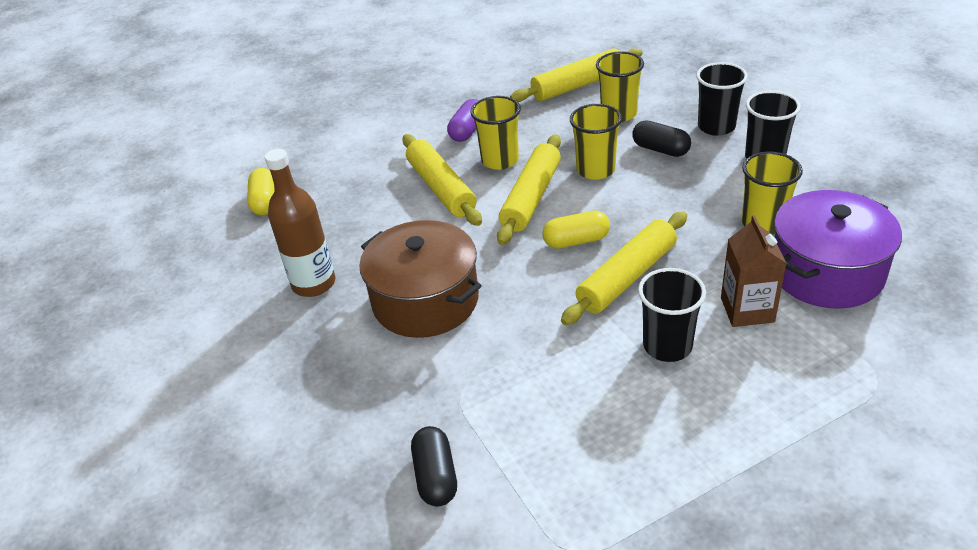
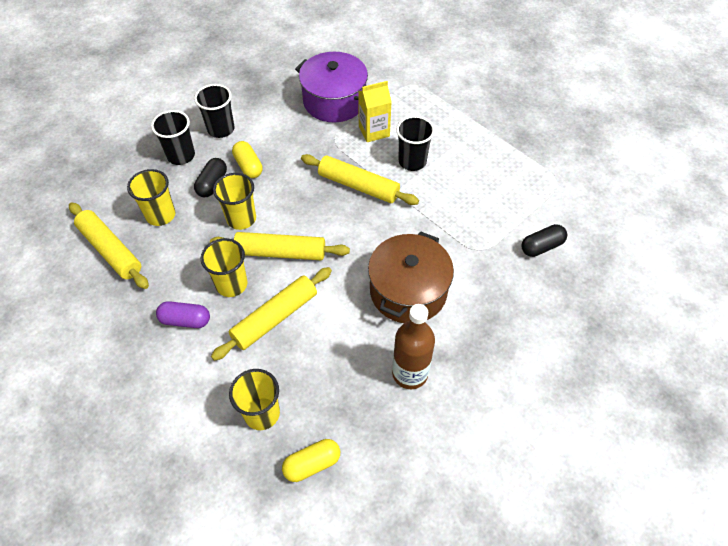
camera: 110 degrees left, 15 degrees up
yellow capsule [542,210,610,249] -> yellow capsule moved to [232,141,263,178]
brown carton [721,215,787,327] -> yellow carton [358,81,392,142]
yellow cup [742,152,803,234] -> yellow cup moved to [229,369,280,430]

